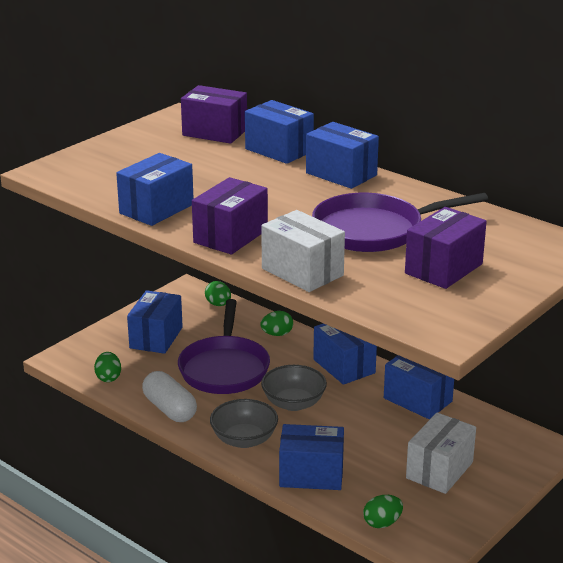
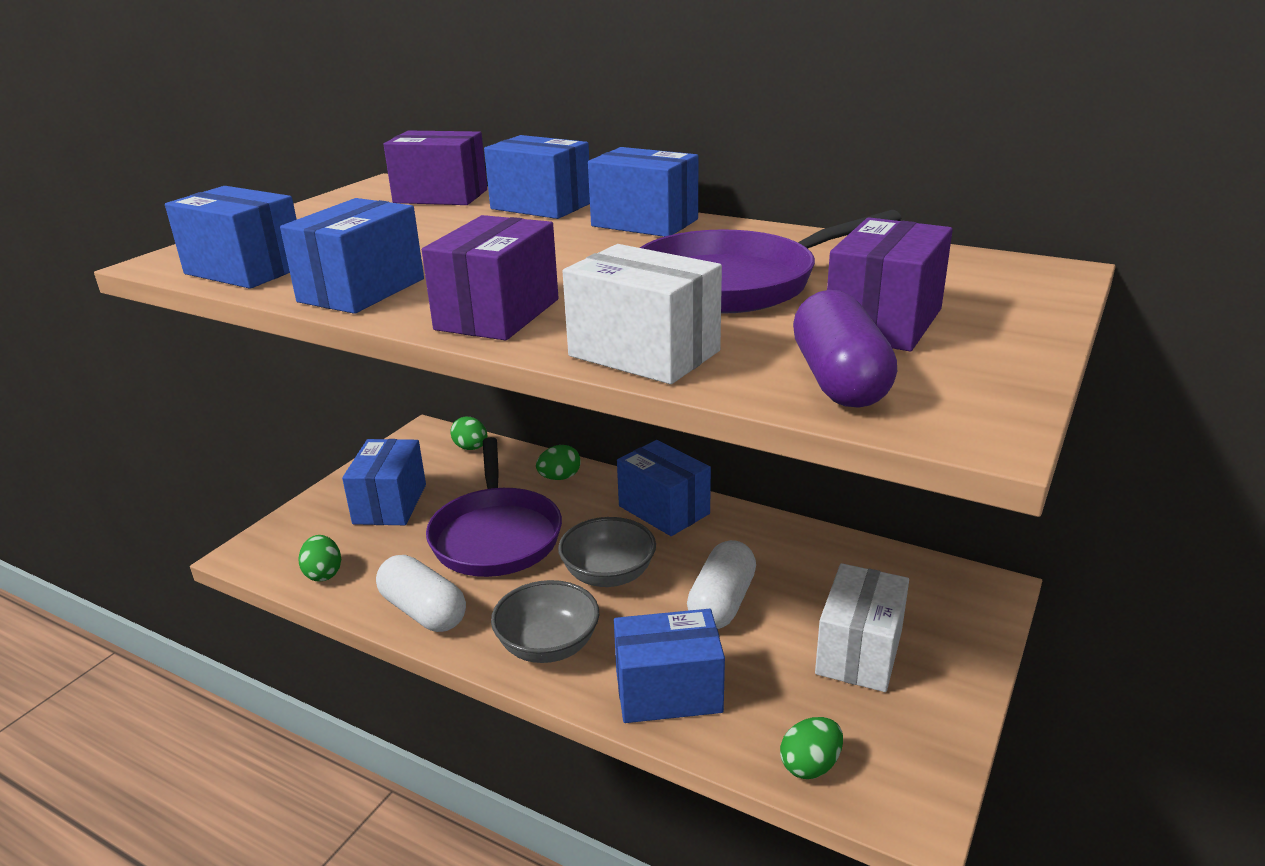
camera: 10 degrees left, 0 degrees up
blue box [384,355,454,419] -> blue box moved to [165,186,297,289]
none -> white capsule [687,540,756,629]
none -> purple capsule [793,290,897,407]

